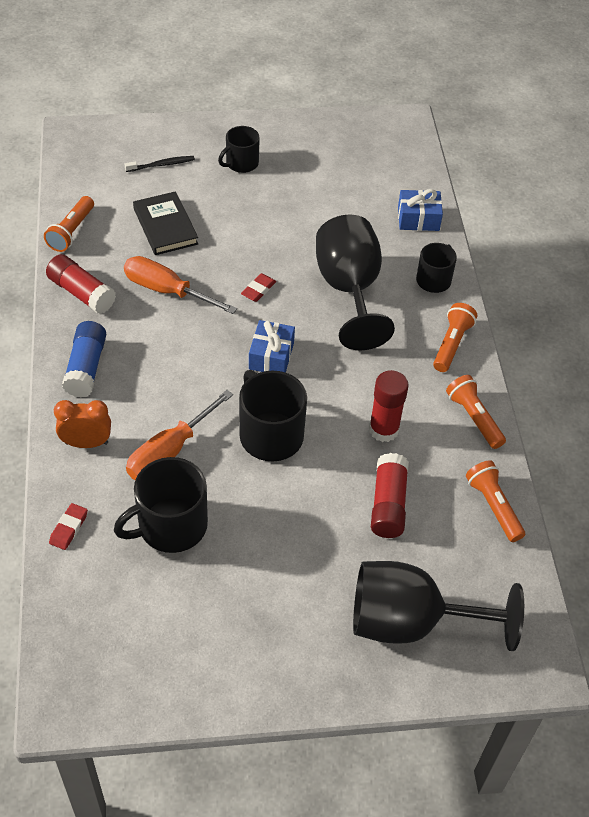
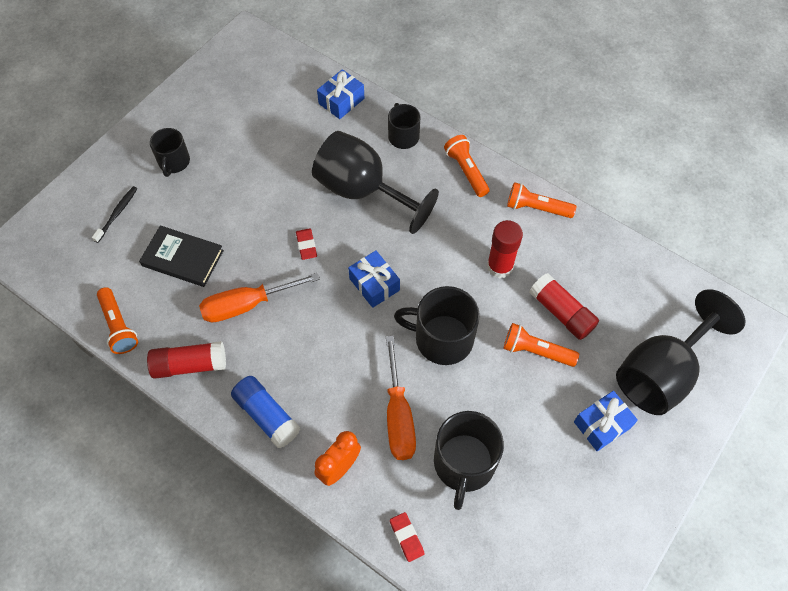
camera: 45 degrees left, 10 degrees up
orange flashlight [466,460,525,542] -> orange flashlight moved to [503,323,579,367]
none -> blue gift [574,391,638,451]

